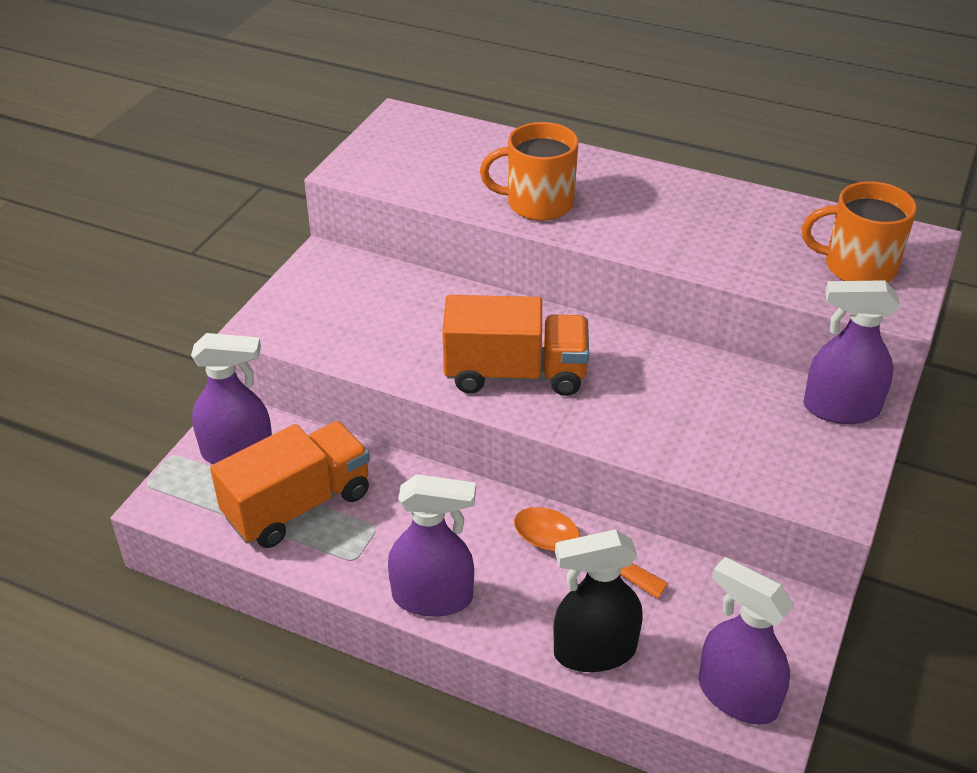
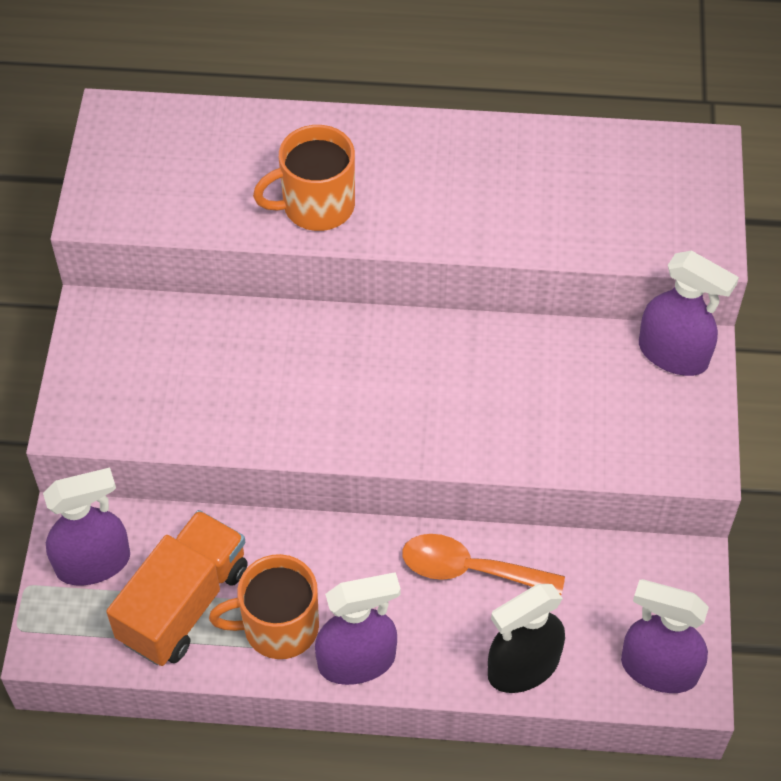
camera: 20 degrees left, 15 degrees up
orange truck [442,295,589,396] -> none
orange mug [802,181,917,283] -> orange mug moved to [209,554,319,659]
purple spray bottle [803,280,900,424] -> purple spray bottle turned 135 degrees counterclockwise [639,251,739,376]

